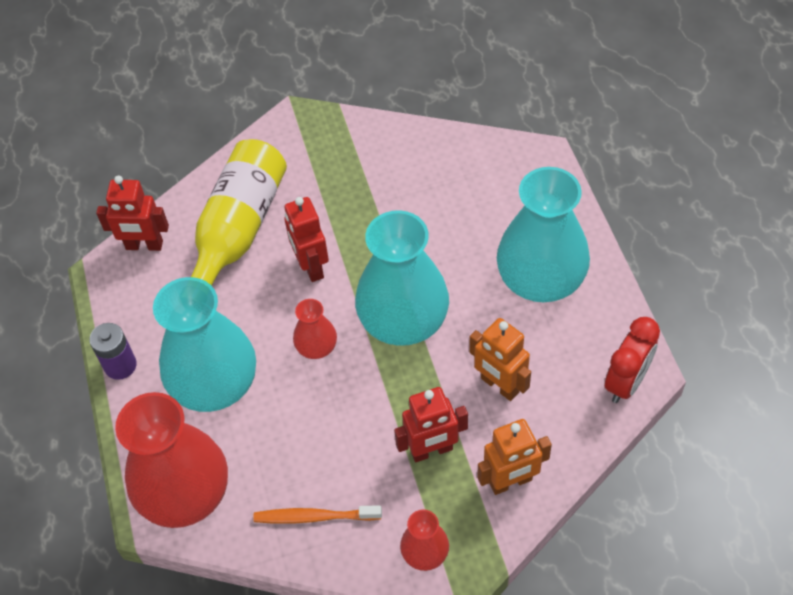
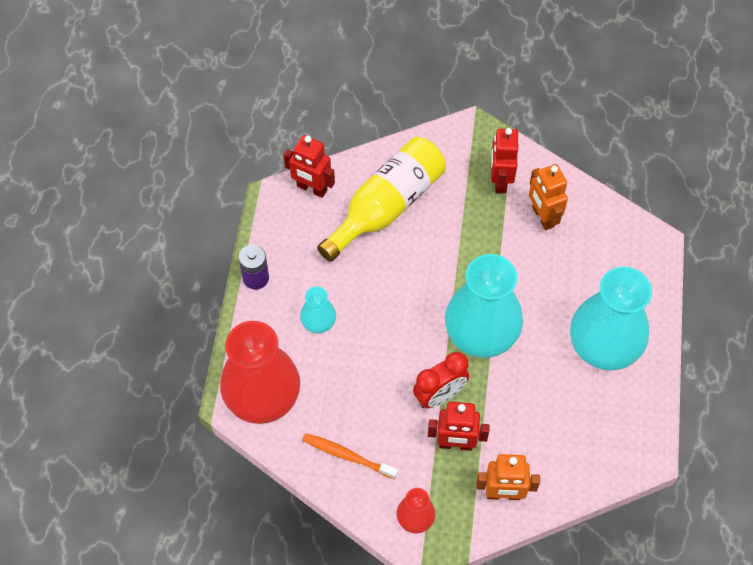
camera: 20 degrees right, 5 degrees up
turquoise vase [153,277,256,412] -> turquoise vase [300,286,336,333], size x0.47
red robot [284,197,329,282] -> red robot moved to [491,128,518,194]
red vase [293,299,337,359] -> none
orange robot [469,318,531,401] -> orange robot moved to [529,164,568,230]
red clock [605,317,660,403] -> red clock moved to [413,352,469,408]

